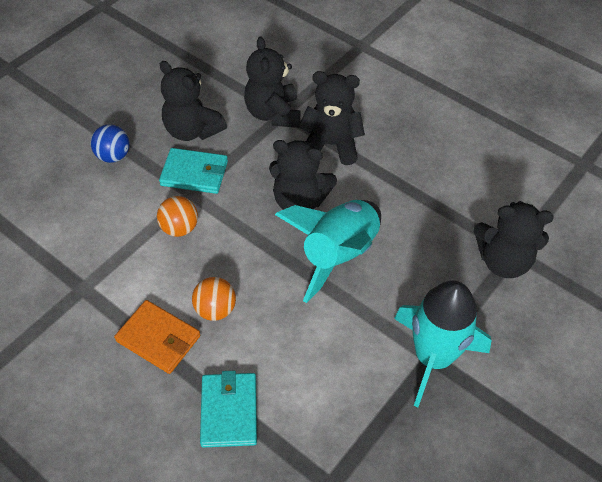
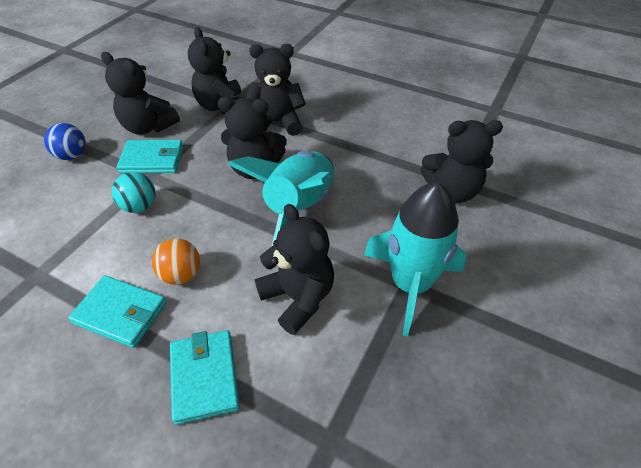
camera: 10 degrees left, 5 degrees down
orange wallet [114,300,200,374] -> turquoise wallet [68,275,167,348]
orange ball [157,196,198,237] -> turquoise ball [112,172,156,213]
none -> black teddy bear [255,204,334,335]

